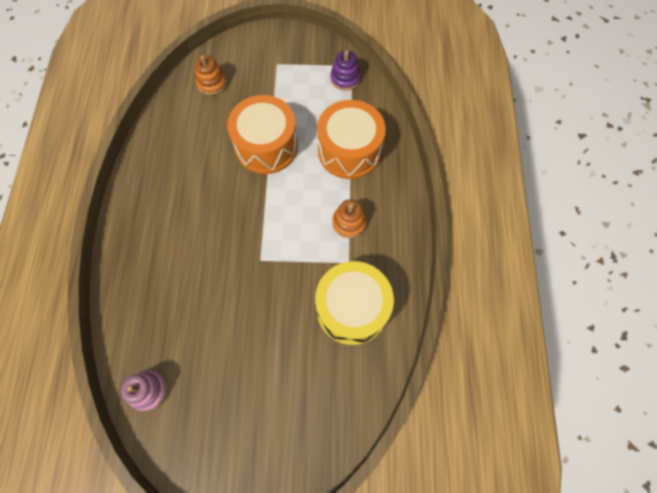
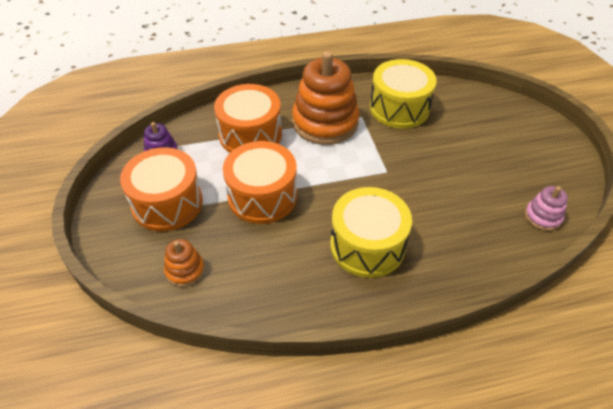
camera: 105 degrees left, 20 degrees down
orange stacking toy [332,199,366,238] -> orange stacking toy [292,51,359,145], size x2.14
none -> orange drum [120,147,203,231]
none -> yellow drum [330,187,412,278]

